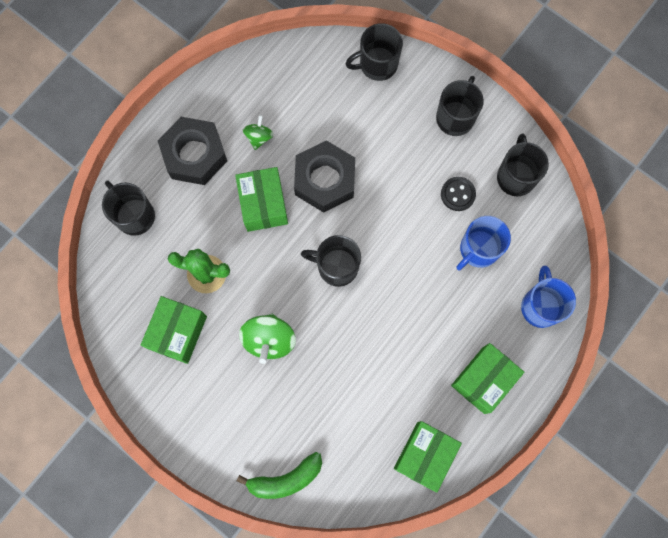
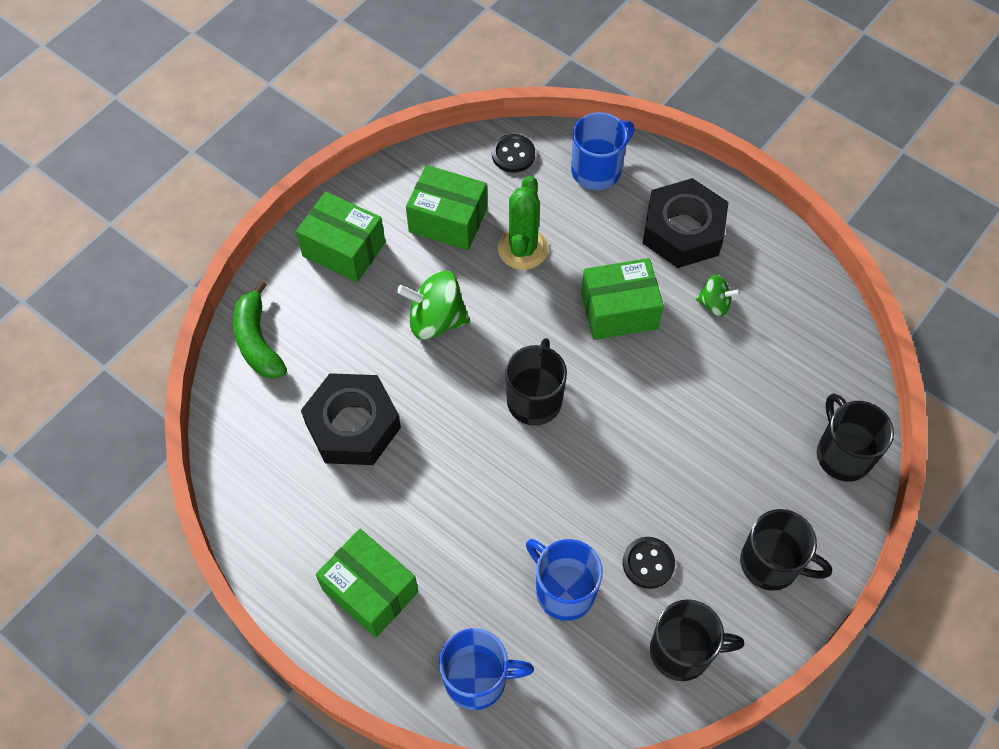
camera: 90 degrees right, 15 degrees down
black mug [102,181,155,236] -> blue mug [571,112,634,190]
black nut [294,140,355,213] -> black nut moved to [301,373,401,465]
green box [394,421,462,493] -> green box moved to [296,192,385,282]
none -> black button [492,134,535,173]

